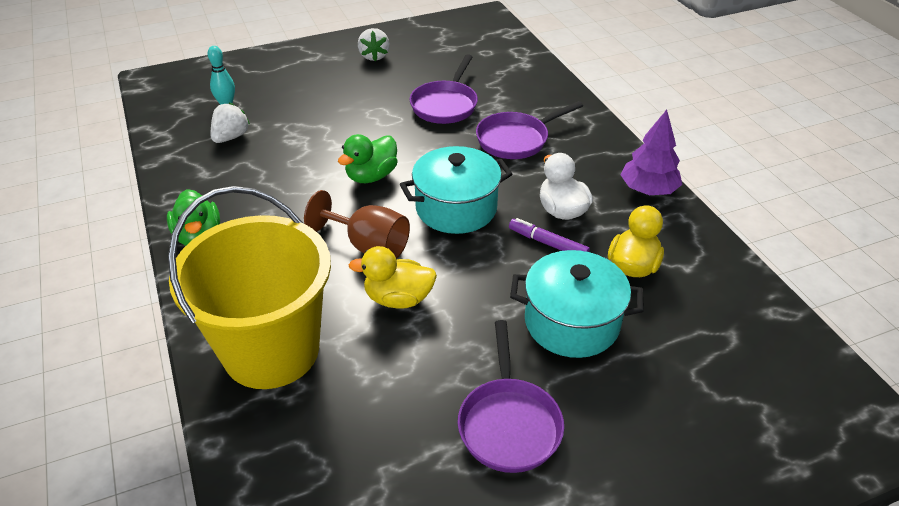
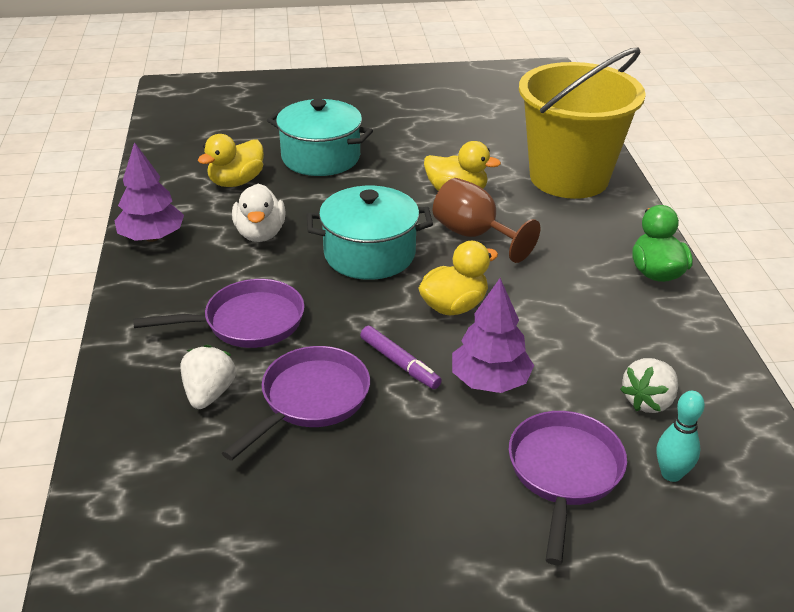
camera: 165 degrees left, 5 degrees down
green duck [338,134,398,183] -> yellow duck [419,241,498,315]
white strawberry [358,28,390,61] -> white strawberry moved to [180,345,236,409]
purple pan [458,320,564,473] -> purple pan moved to [509,411,627,565]
purple marker [509,218,590,252] -> purple marker moved to [360,326,442,389]
none -> purple tree [452,278,534,393]

